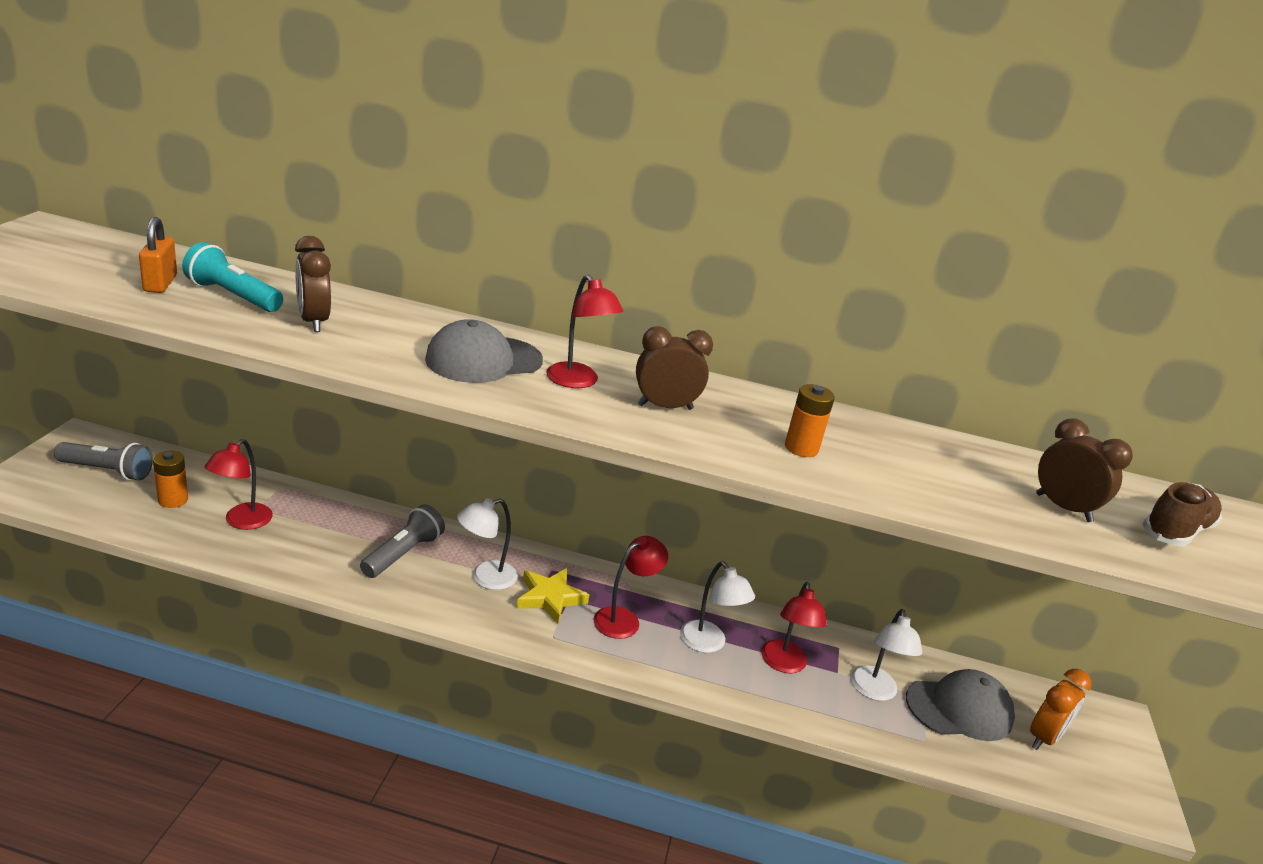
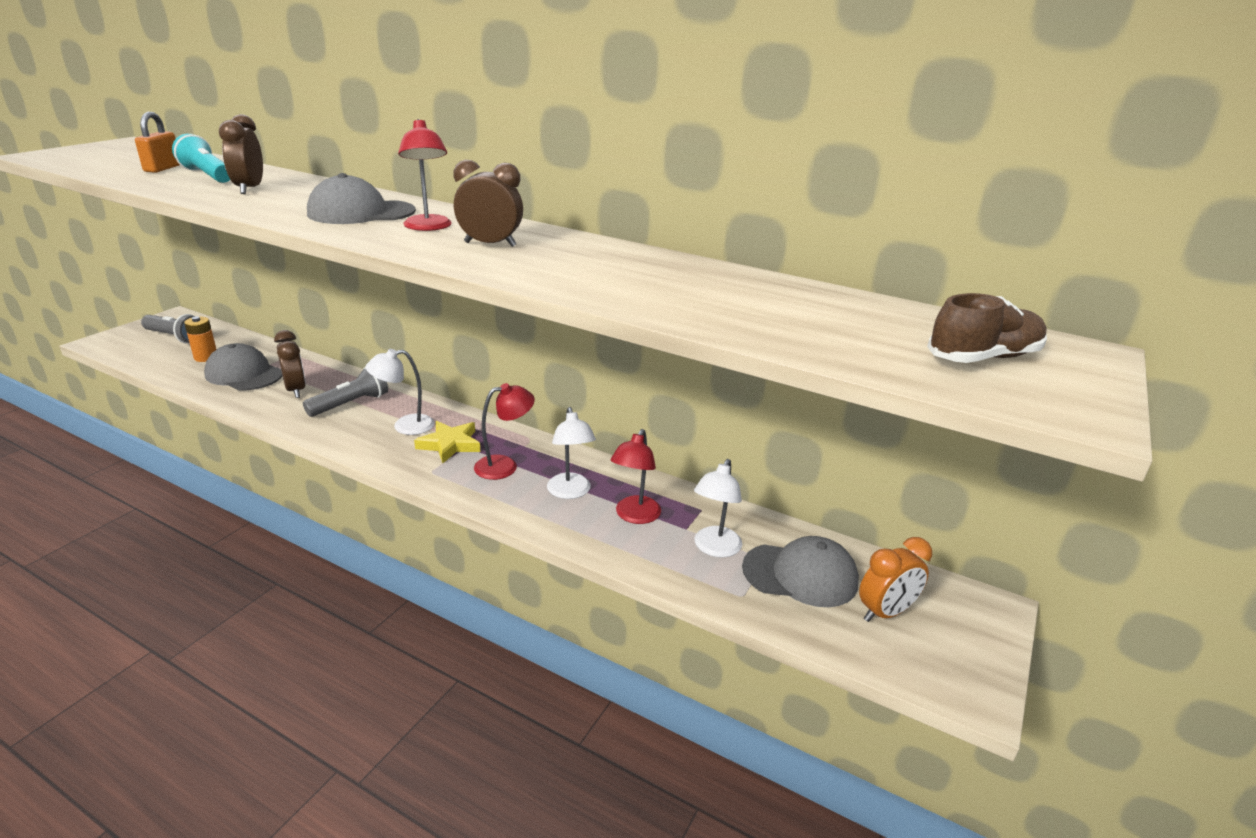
camera: 20 degrees right, 0 degrees up
red lamp [205,439,273,530] -> grey cap [204,343,282,390]
orange battery [785,384,835,457] -> none
brown clock [1036,418,1133,522] -> brown clock moved to [274,330,306,398]

